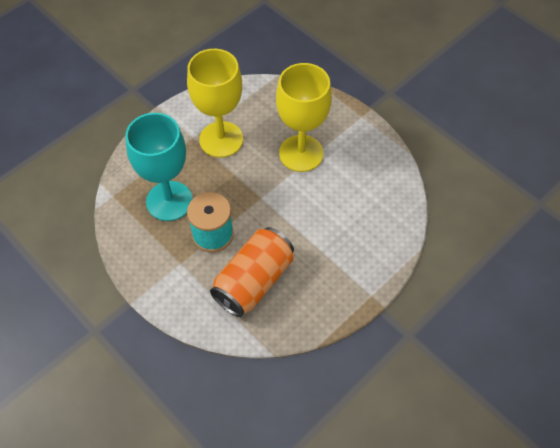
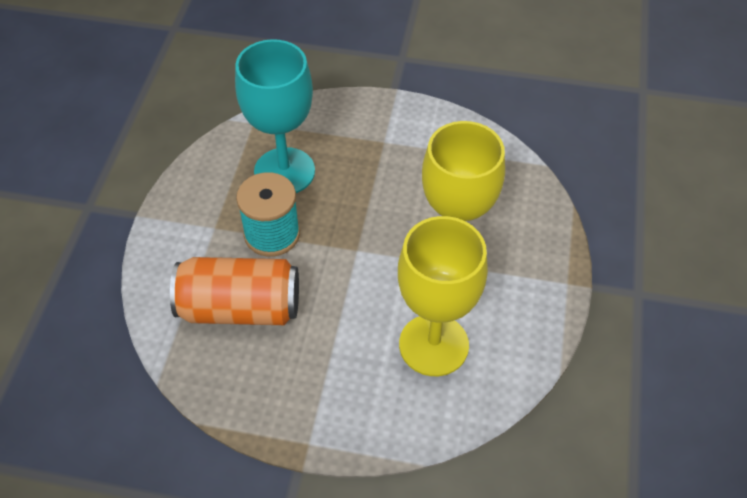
camera: 55 degrees right, 5 degrees down
yellow goblet [187,49,243,158] -> yellow goblet moved to [398,216,488,376]

